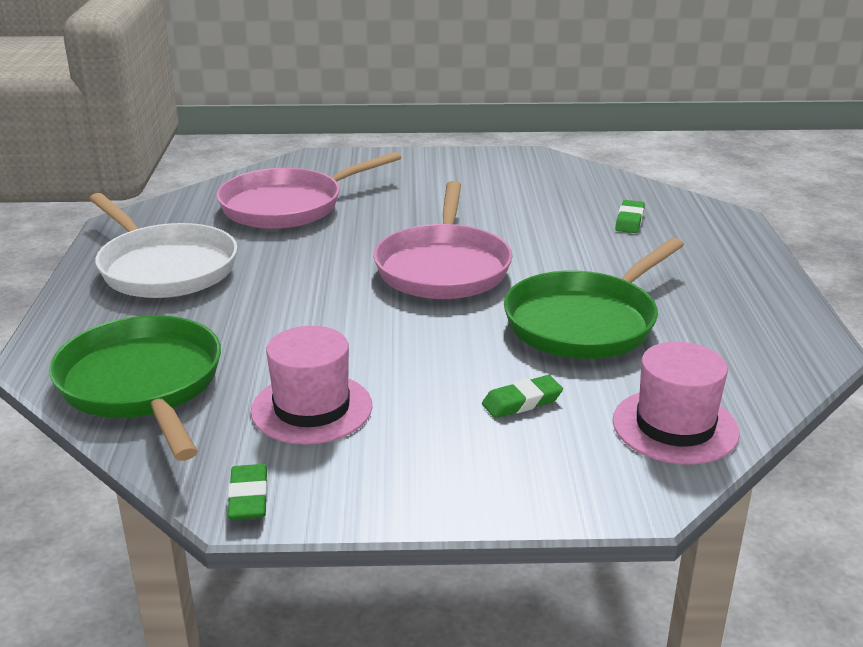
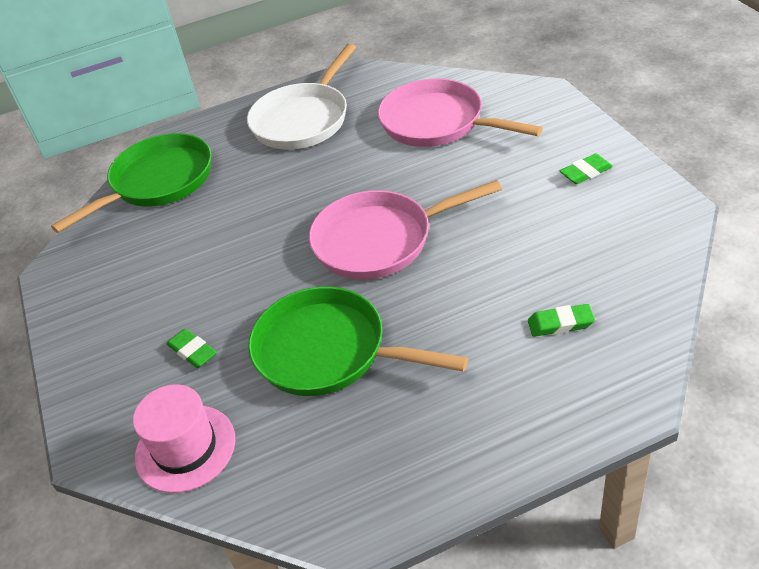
camera: 75 degrees right, 15 degrees up
green eraser [228,464,268,520] -> green eraser moved to [560,154,613,184]
pink hat [251,326,372,445] -> none

